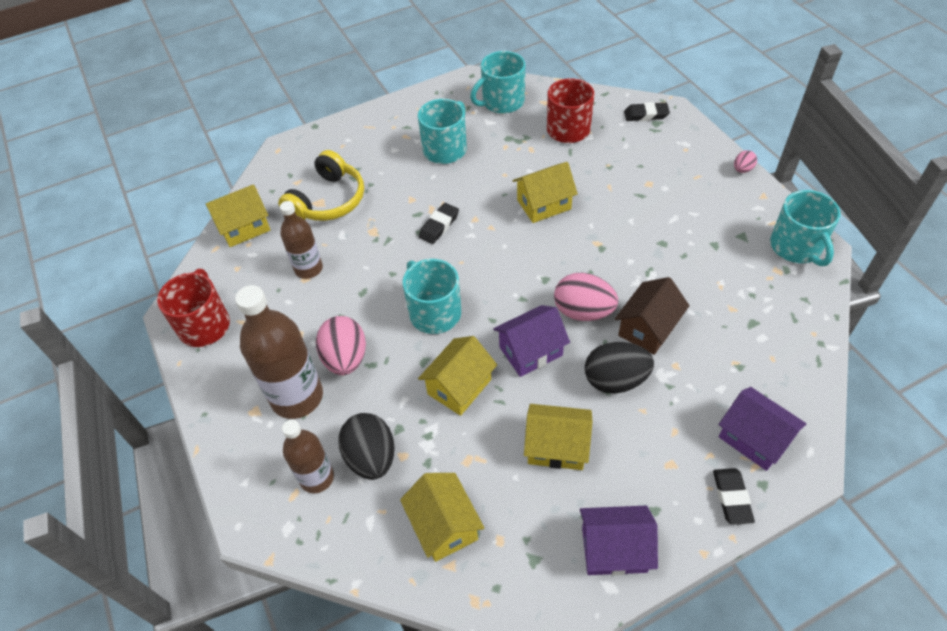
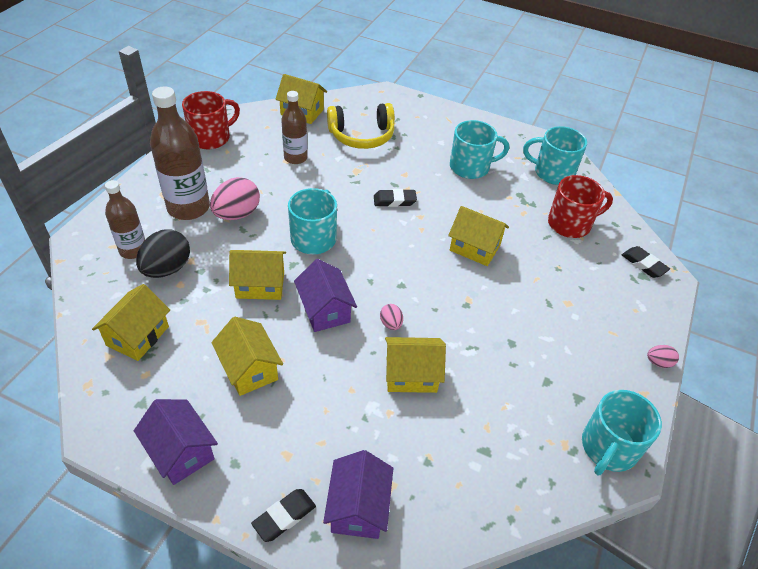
camera: 45 degrees right, 5 degrees down
purple house [493,305,570,377] -> purple house turned 45 degrees clockwise [294,259,357,332]
pink egg [554,273,618,321] -> pink egg [380,304,403,330], size x0.50
black egg [585,342,654,394] -> none
brown house [615,277,690,355] -> yellow house [385,337,446,393]

